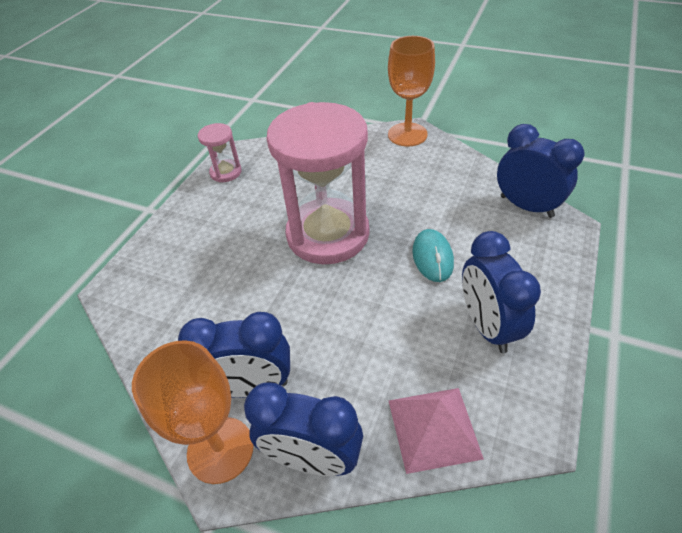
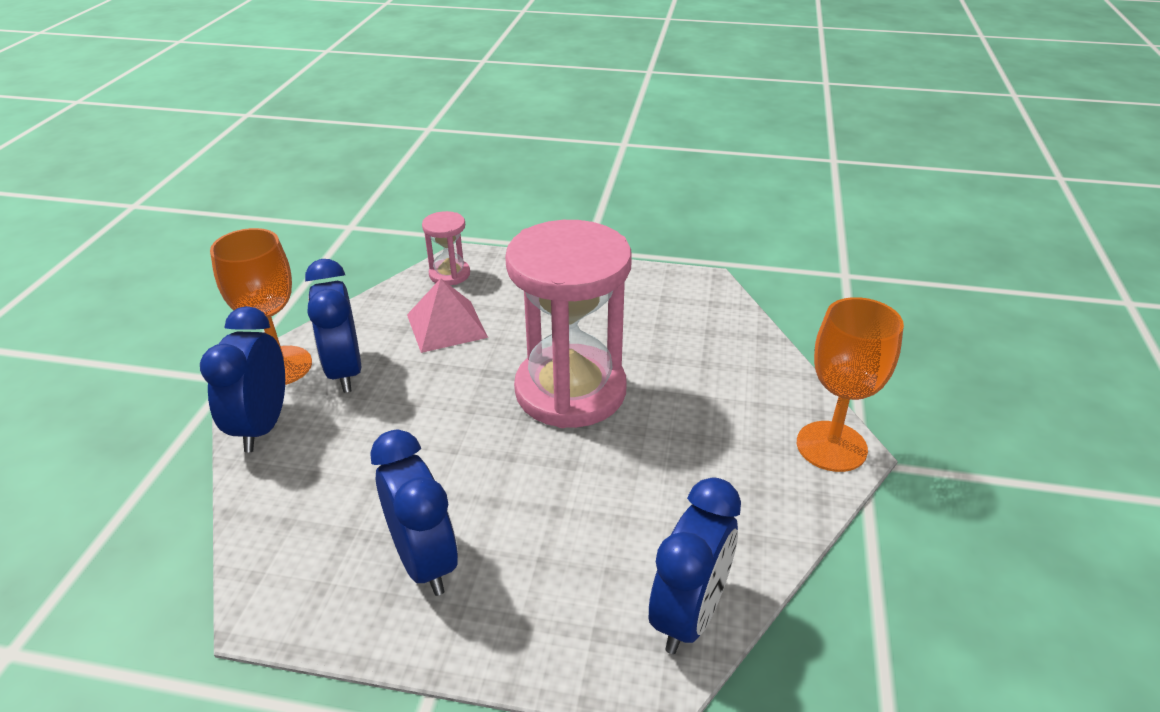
camera: 75 degrees right, 10 degrees down
pink hourglass [198,123,242,182] -> pink hourglass moved to [422,211,470,285]
pink pyramid [389,388,484,474] -> pink pyramid moved to [407,278,488,353]
turquoise mouse [412,229,454,282] -> none
blue clock [462,231,541,353] -> blue clock turned 90 degrees clockwise [370,429,458,596]

